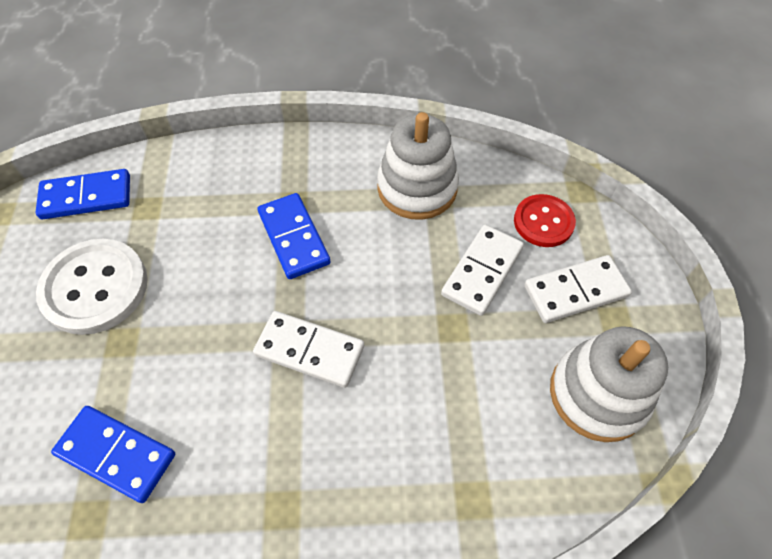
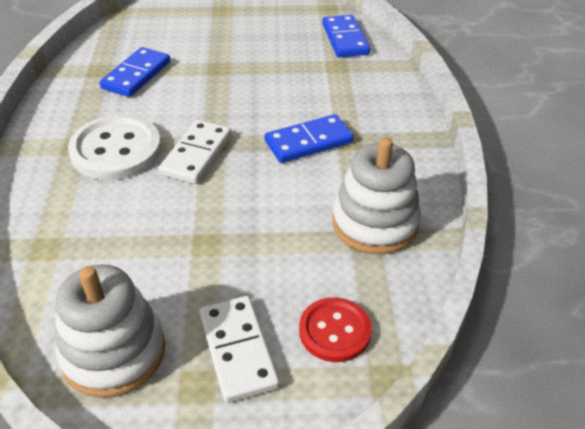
camera: 90 degrees right, 15 degrees down
white button [36,239,148,335] -> white button moved to [68,115,161,180]
white domino [441,224,524,316] -> none

